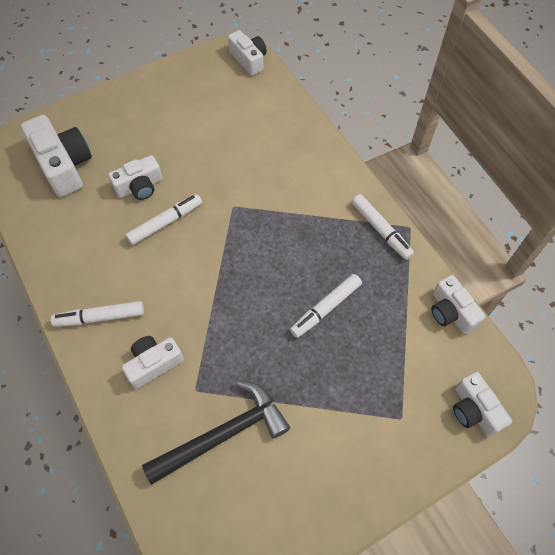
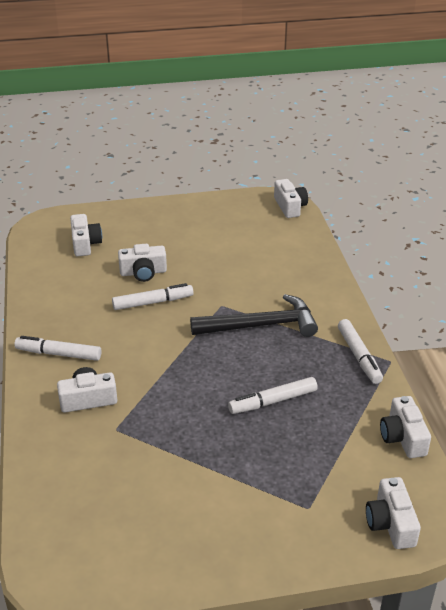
camera: 20 degrees right, 25 degrees down
white camera [21,115,92,197] -> white camera [70,214,102,256], size x0.63
black hammer [142,381,290,485] -> black hammer moved to [190,294,318,337]

